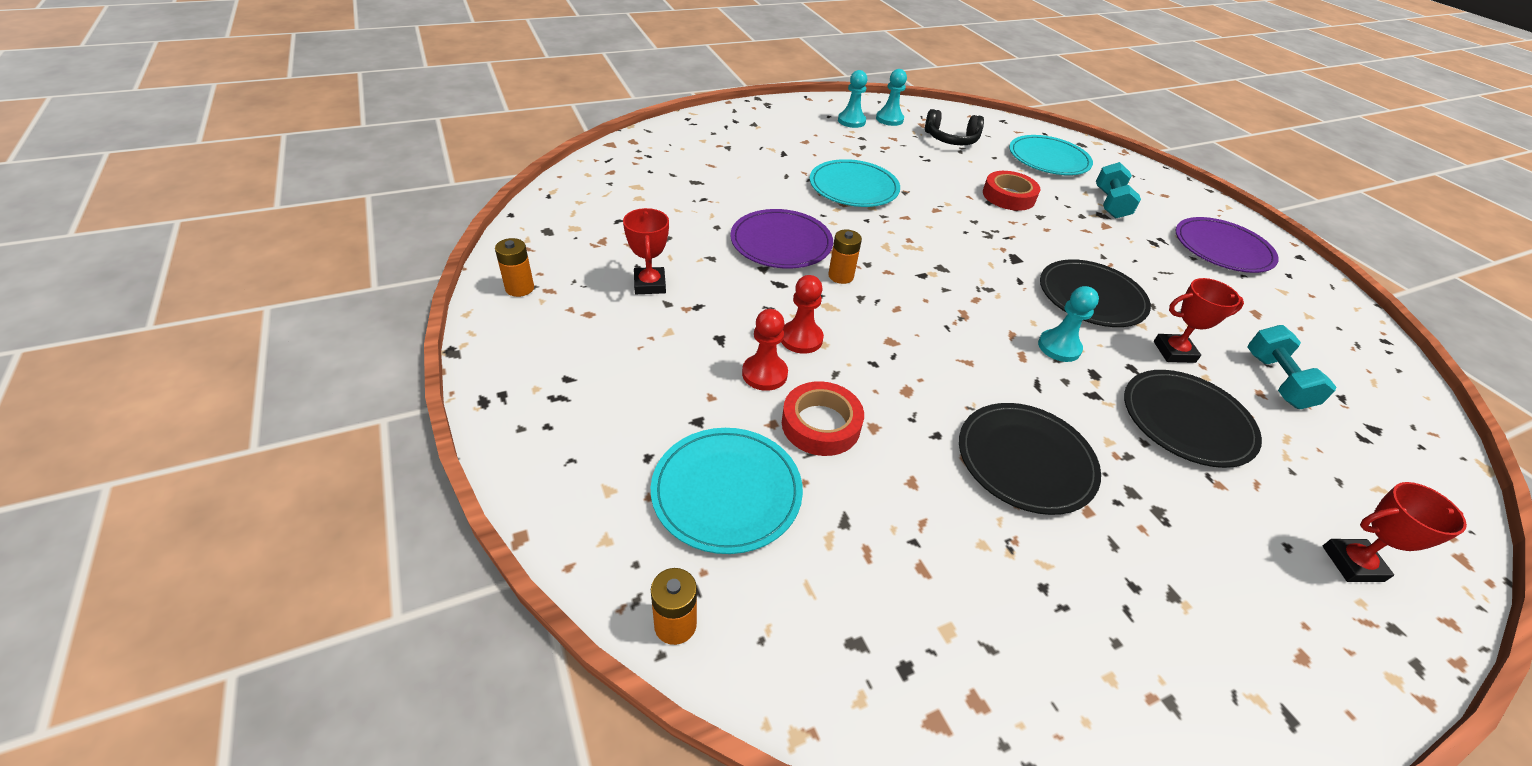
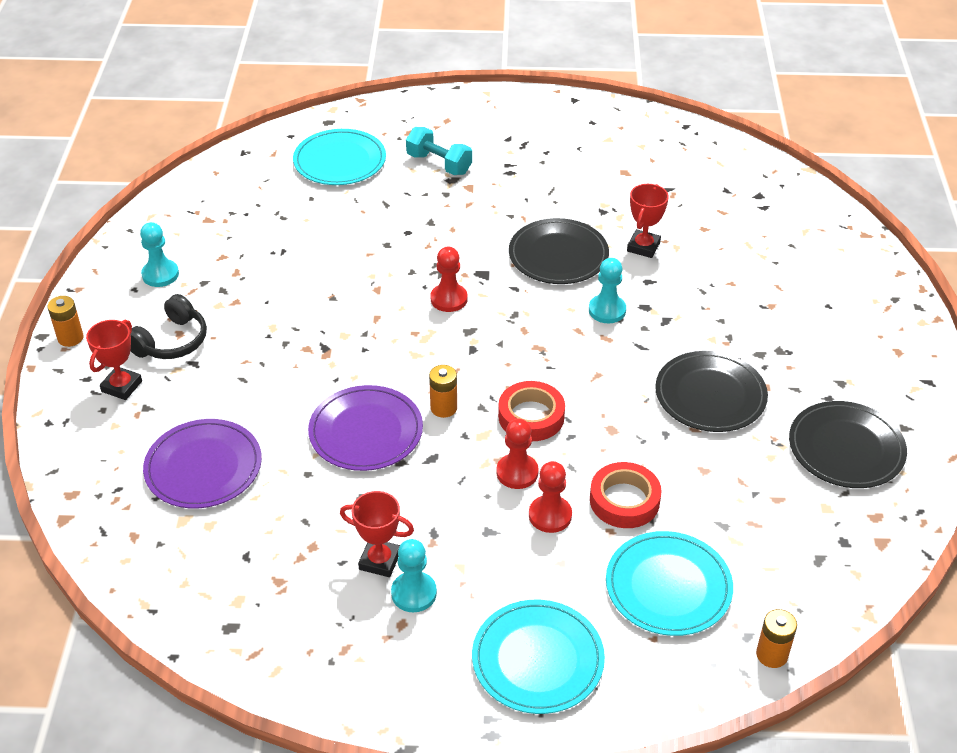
camera: 60 degrees left, 0 degrees up
orange battery [495,238,534,297] -> orange battery moved to [48,296,83,347]
turquoise plate [810,159,900,207] -> turquoise plate moved to [472,600,605,714]
turquoise pawn [876,69,907,126] -> turquoise pawn moved to [391,539,437,612]
black headphones [925,109,984,145] -> black headphones moved to [130,294,207,359]
red tape [983,171,1040,211] -> red tape moved to [498,381,565,441]
black plate [1124,370,1262,468] -> black plate moved to [789,401,907,488]
purple plate [1175,217,1279,273] -> purple plate moved to [143,419,262,508]
turquoise dumbbell [1247,325,1337,409] -> none
red trophy [1323,482,1467,582] -> red trophy moved to [86,320,142,400]
none -> red pawn [431,247,468,312]

